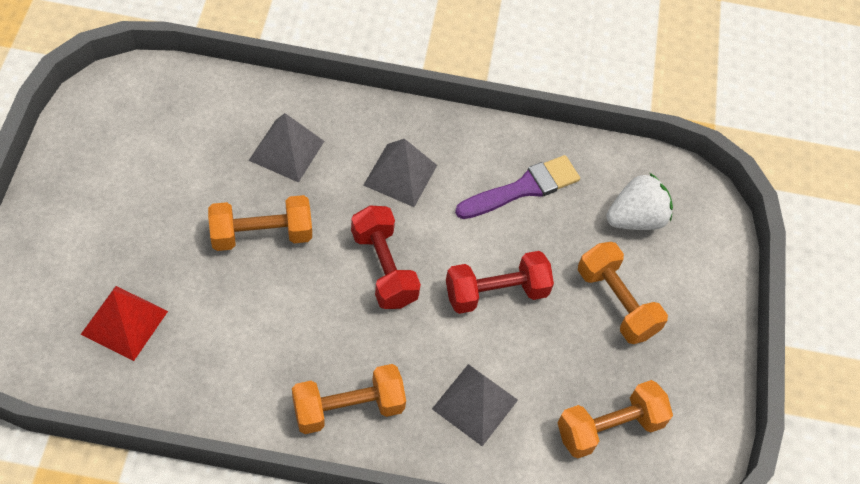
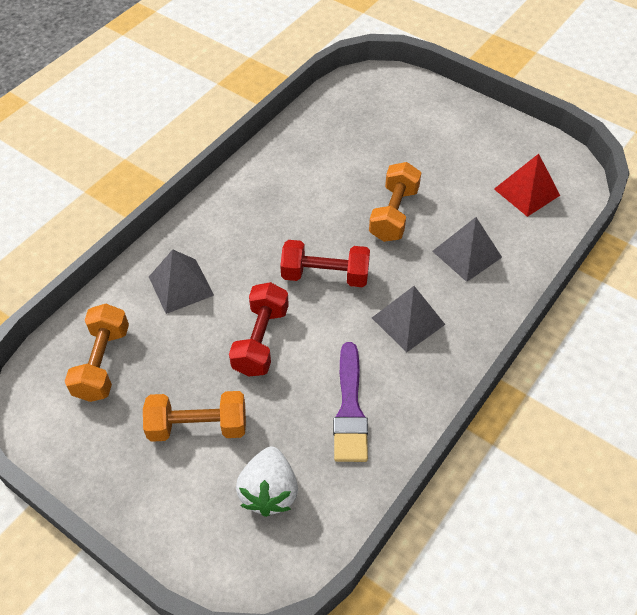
camera: 125 degrees right, 5 degrees down
red pyramid [81,286,168,361] -> red pyramid moved to [494,154,560,217]
orange dumbbell [292,364,406,434] -> none

